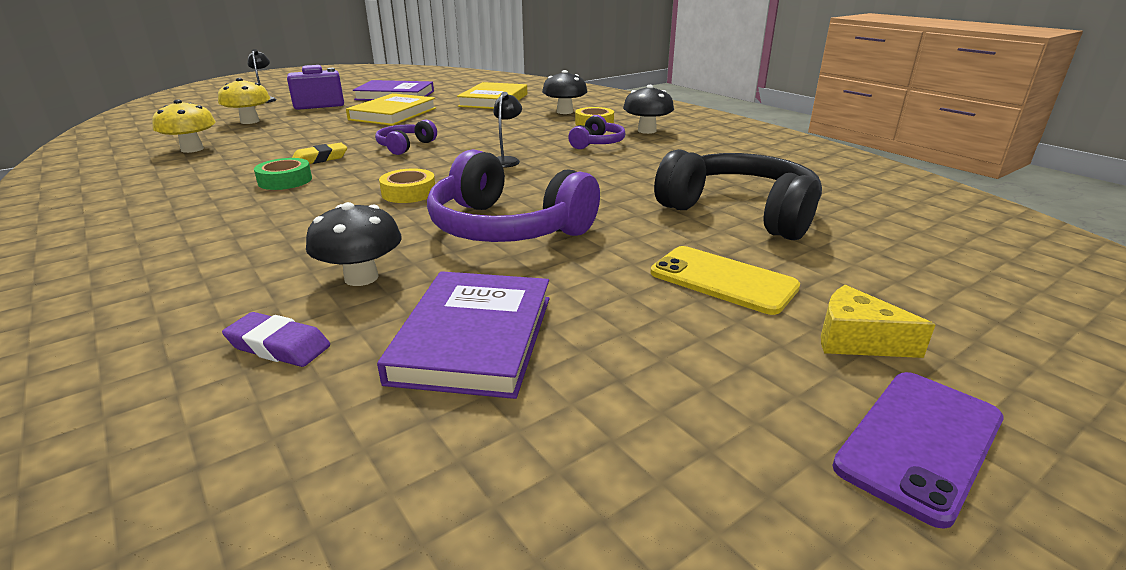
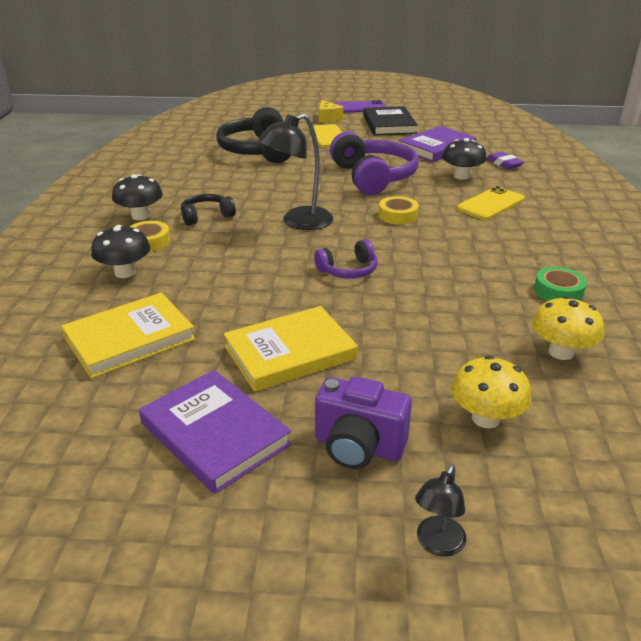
camera: 140 degrees left, 5 degrees up
green tape [254,158,312,190] -> green tape moved to [534,267,587,301]
yellow eraser [292,142,347,164] -> none
black lamp [493,92,522,168] -> black lamp [258,113,333,230], size x1.92
purple headphones [568,115,625,149] -> black headphones [181,194,236,226]
none -> black book [363,106,418,136]
none -> yellow phone [457,186,525,220]

